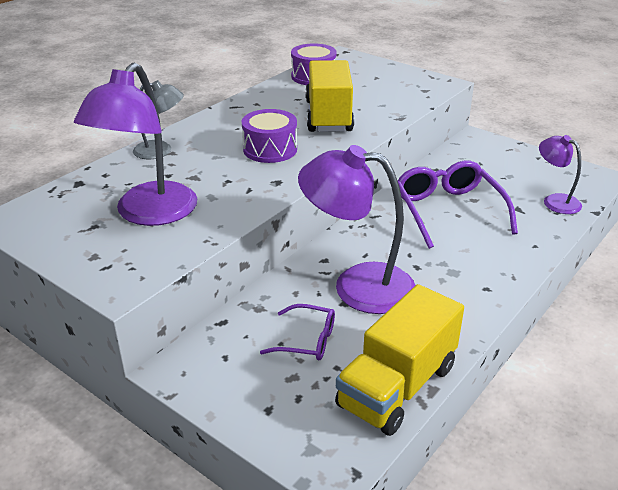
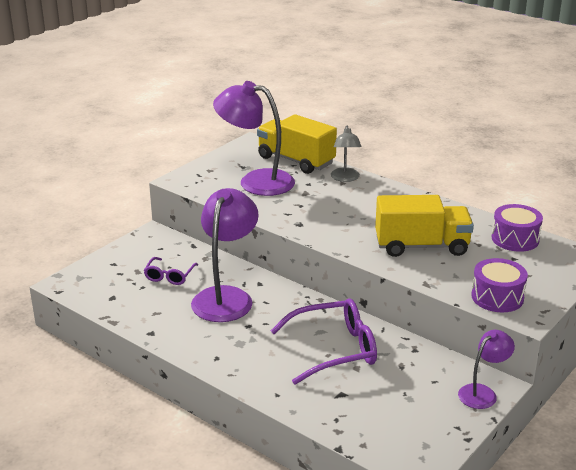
camera: 90 degrees right, 5 degrees down
purple drum [242,109,297,163] -> purple drum moved to [471,258,528,312]
yellow truck [335,284,464,436] -> yellow truck moved to [257,114,337,174]
purple lamp [539,135,582,214] -> purple lamp moved to [458,330,515,409]

